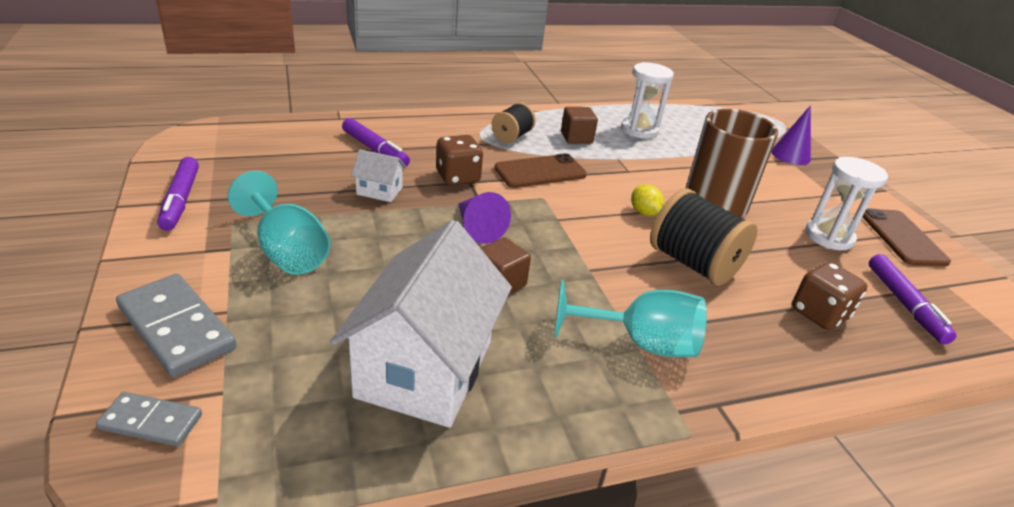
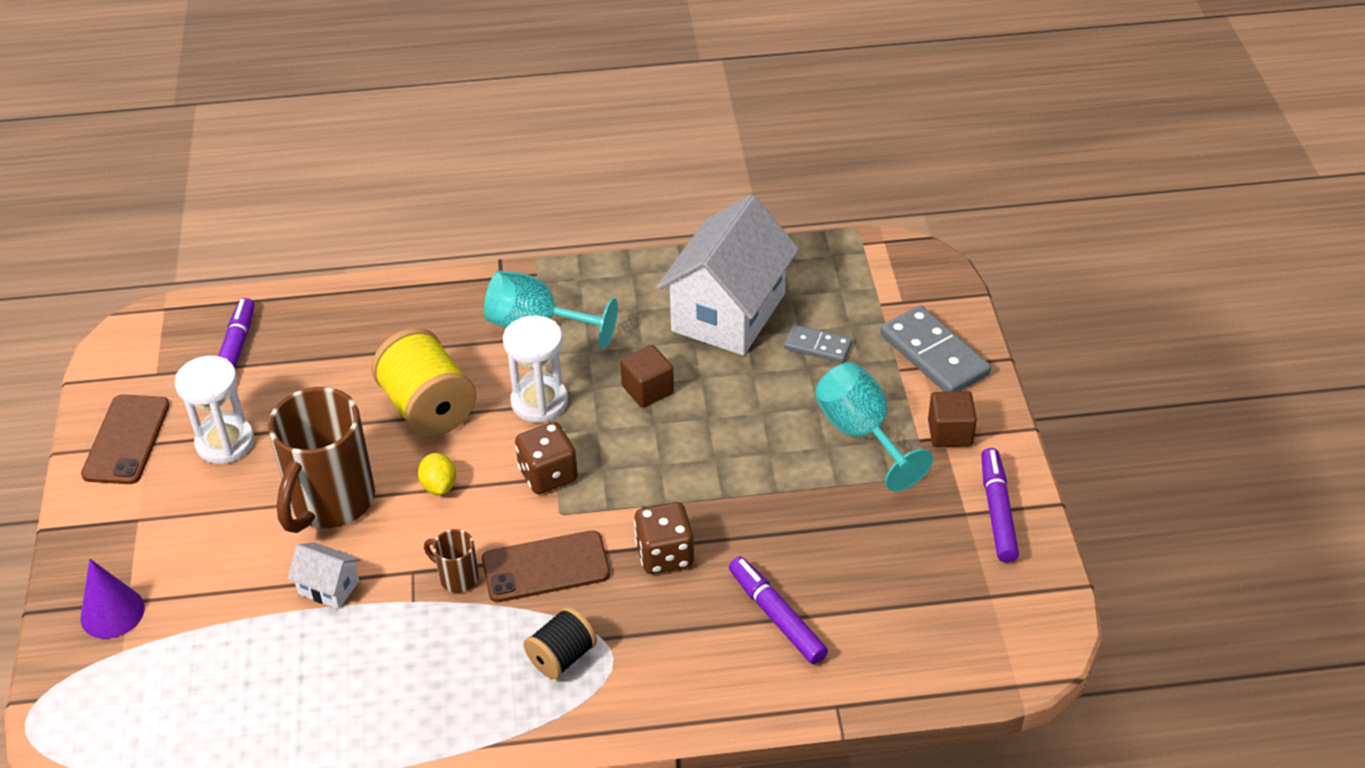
camera: 165 degrees left, 10 degrees up
grey domino [96,392,202,446] -> grey domino moved to [784,325,852,363]
white house [351,149,406,202] -> white house moved to [287,542,361,609]
purple cone [458,192,511,244] -> none
brown cube [561,107,598,144] -> brown cube moved to [928,391,977,447]
white hourglass [621,62,674,139] -> white hourglass moved to [503,315,568,423]
black spool [650,188,758,286] -> yellow spool [371,328,476,437]
brown dice [792,262,867,330] -> brown dice moved to [515,422,578,494]
none -> brown mug [424,529,479,593]

